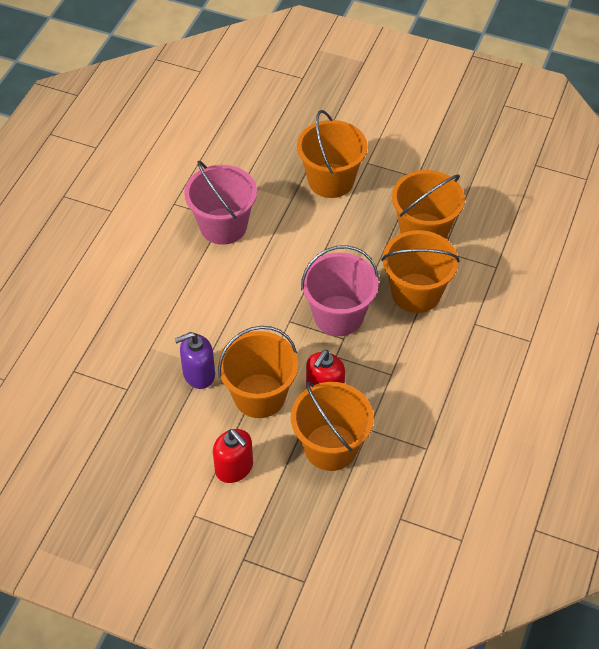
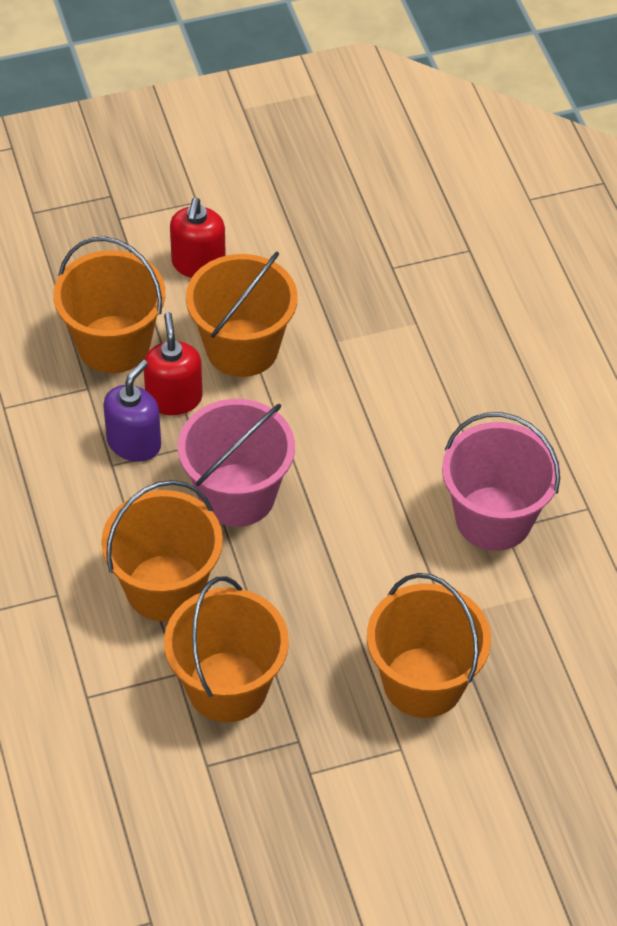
camera: 140 degrees right, 0 degrees up
purple soap dispenser [175,332,215,389] -> purple soap dispenser moved to [103,360,161,462]
red soap dispenser [213,429,253,483] -> red soap dispenser turned 90 degrees counterclockwise [170,198,226,278]

